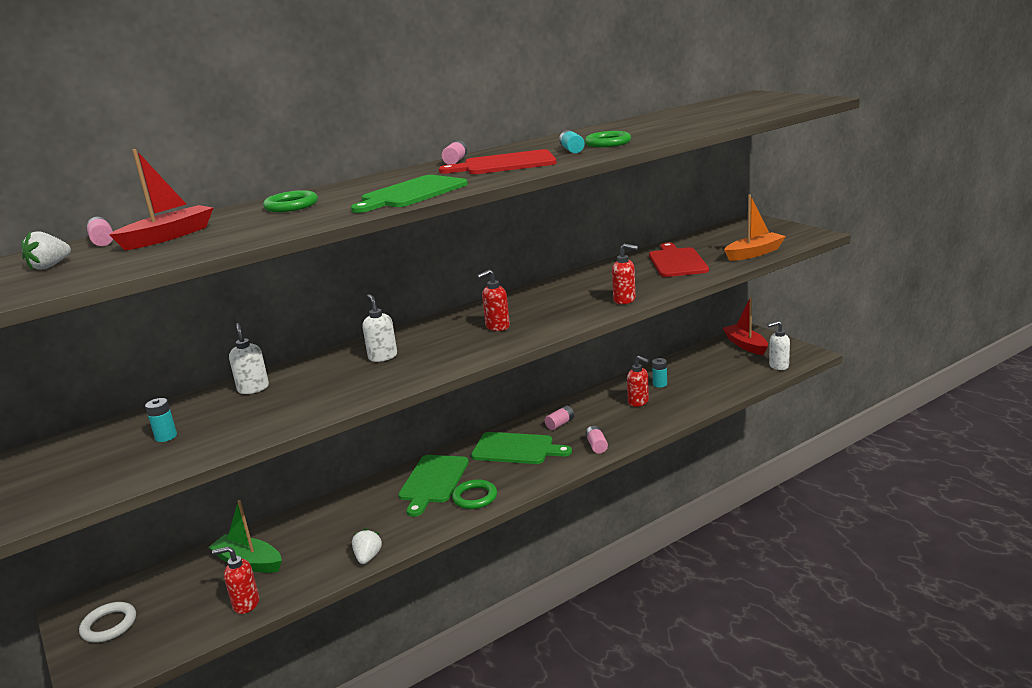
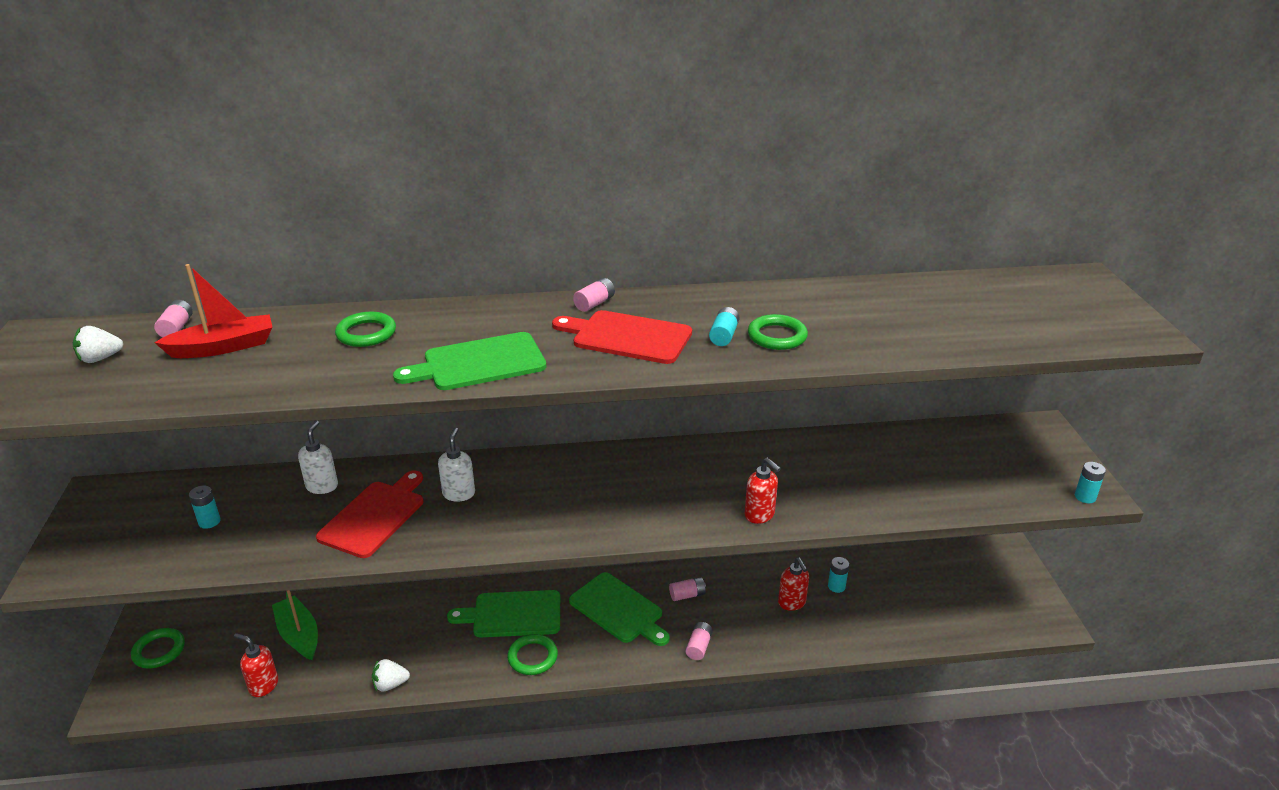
camera: 25 degrees right, 10 degrees up
white ring [79,602,136,643] -> green ring [131,628,185,669]
white strawberry [352,528,382,564] -> white strawberry turned 135 degrees counterclockwise [372,659,410,691]
green cutting board [398,455,469,517] -> green cutting board turned 45 degrees clockwise [447,590,560,638]
red soap dispenser [477,269,510,331] -> none
red cutting board [649,243,709,277] -> red cutting board moved to [316,470,423,558]
red boat [723,297,768,355] -> none
orange boat [724,195,786,261] -> none
white soap dispenser [767,321,790,370] -> none
none -> turquoise battery [1075,462,1106,503]

